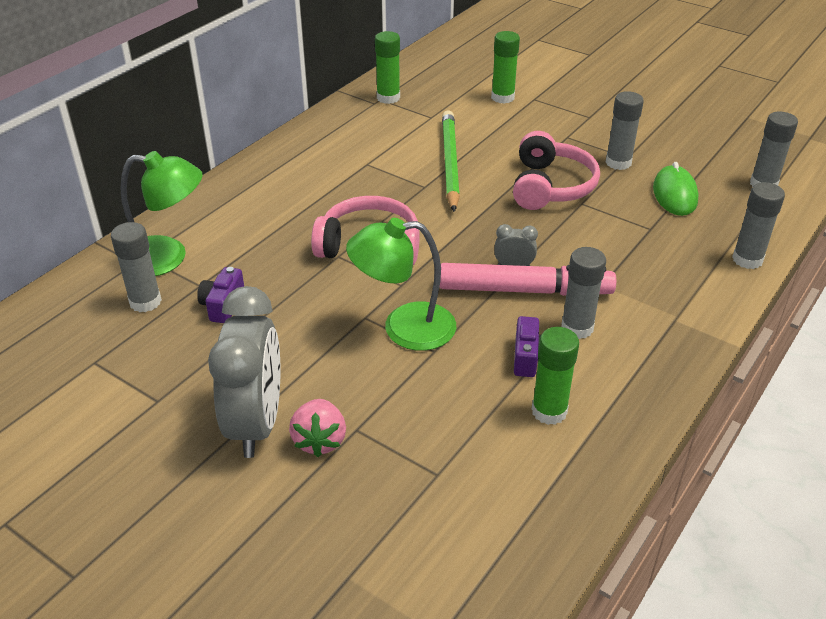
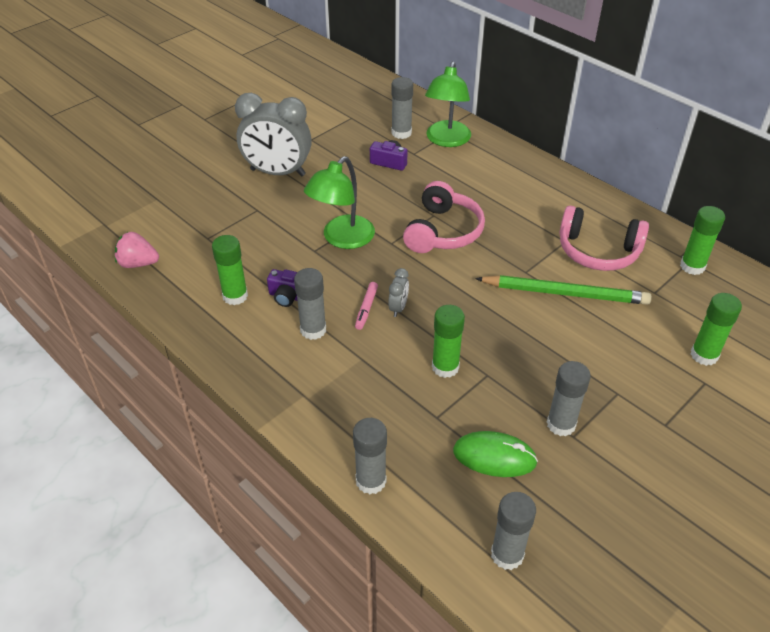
camera: 100 degrees right, 5 degrees up
pink strawberry [289,399,346,457] -> pink strawberry moved to [115,232,159,268]
green lamp [346,218,456,351] -> green lamp turned 150 degrees counterclockwise [304,156,375,249]
pink marker [440,263,616,296] -> pink marker [355,282,378,330], size x0.43
pink headphones [513,131,600,210] -> pink headphones moved to [559,205,649,271]
none -> green glue stick [432,305,465,378]

